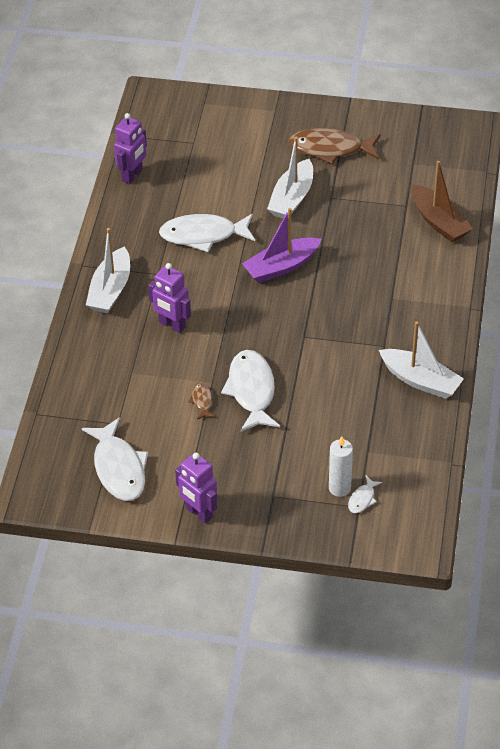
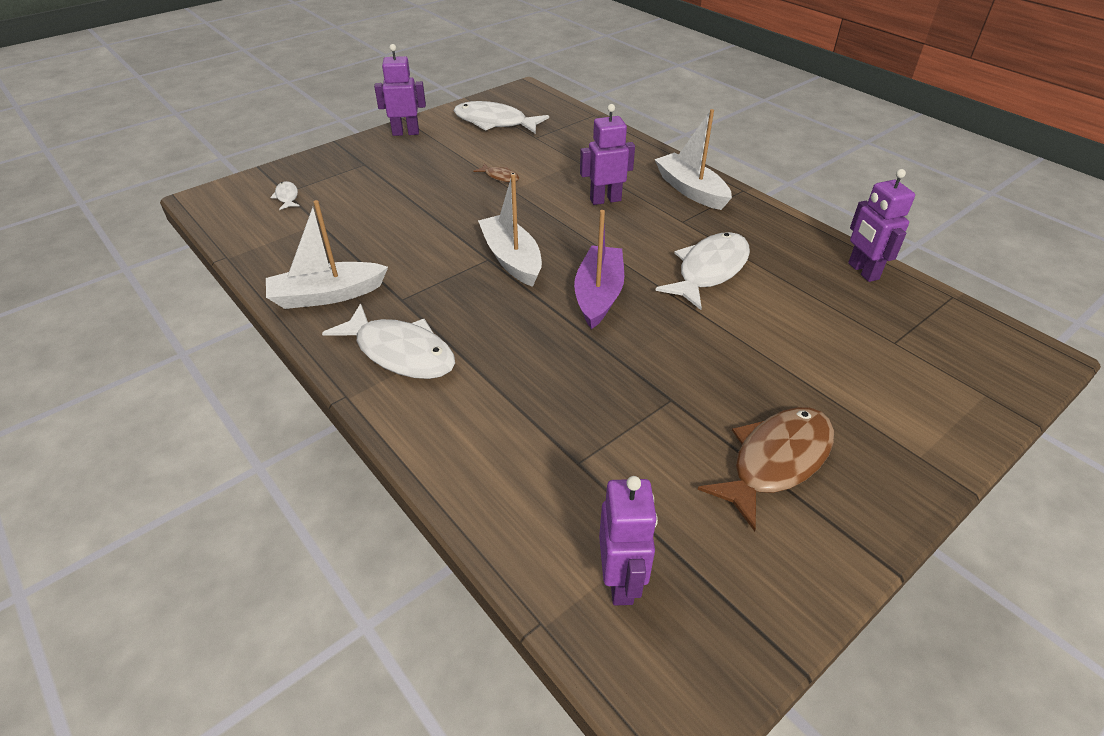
camera: 130 degrees right, 5 degrees down
white fish [221,350,280,432] -> white fish moved to [322,303,455,379]
white boat [267,137,313,218] -> white boat moved to [478,174,542,287]
white candle [329,436,353,497] -> none
brown boat [412,161,473,242] -> none
none -> purple robot [599,476,658,605]

